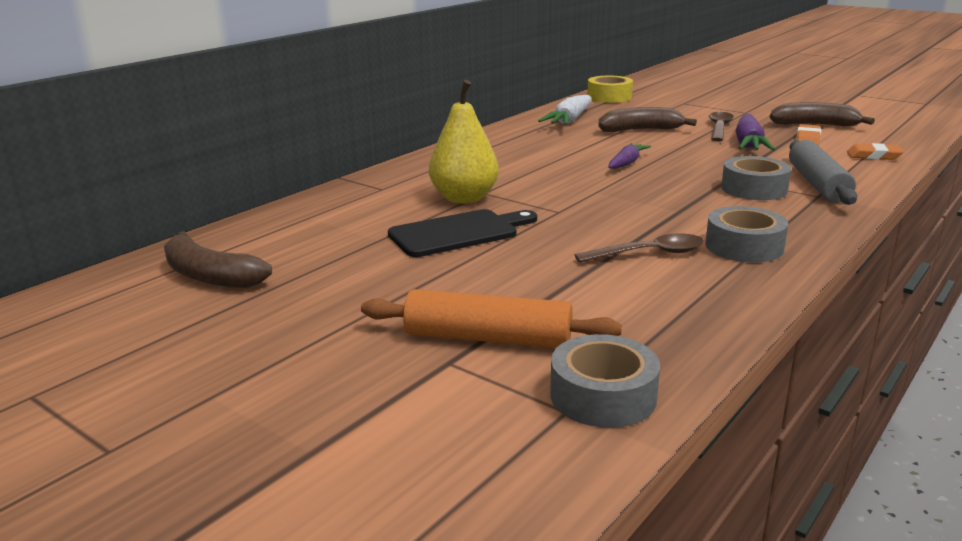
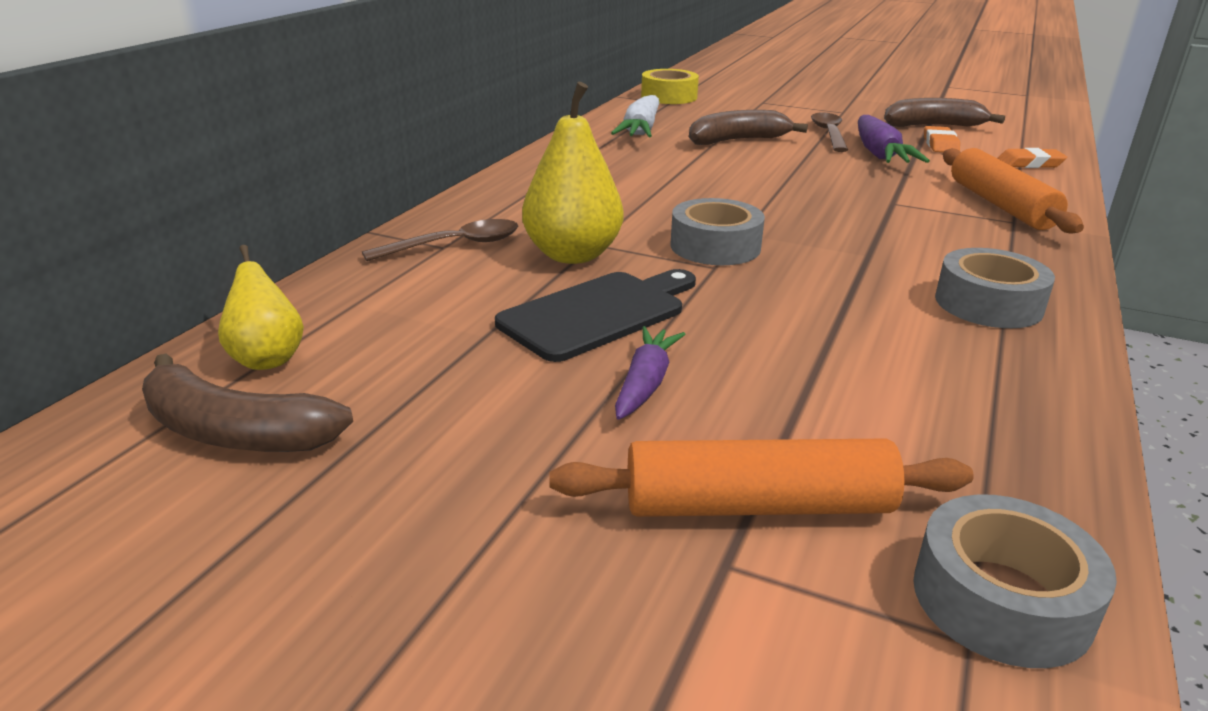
camera: 15 degrees left, 5 degrees up
brown spoon [575,233,704,263] -> brown spoon moved to [362,219,518,261]
purple carrot [608,143,651,169] -> purple carrot moved to [615,326,685,420]
grey tape [721,156,791,200] -> grey tape moved to [671,198,765,265]
grey rolling pin [789,140,857,205] -> orange rolling pin [943,148,1084,234]
none -> yellow pear [218,245,304,370]

